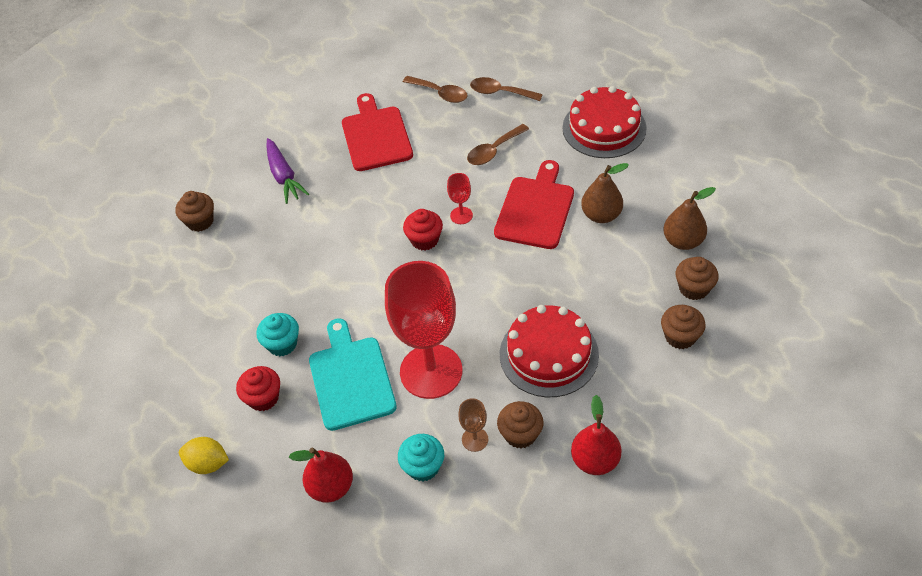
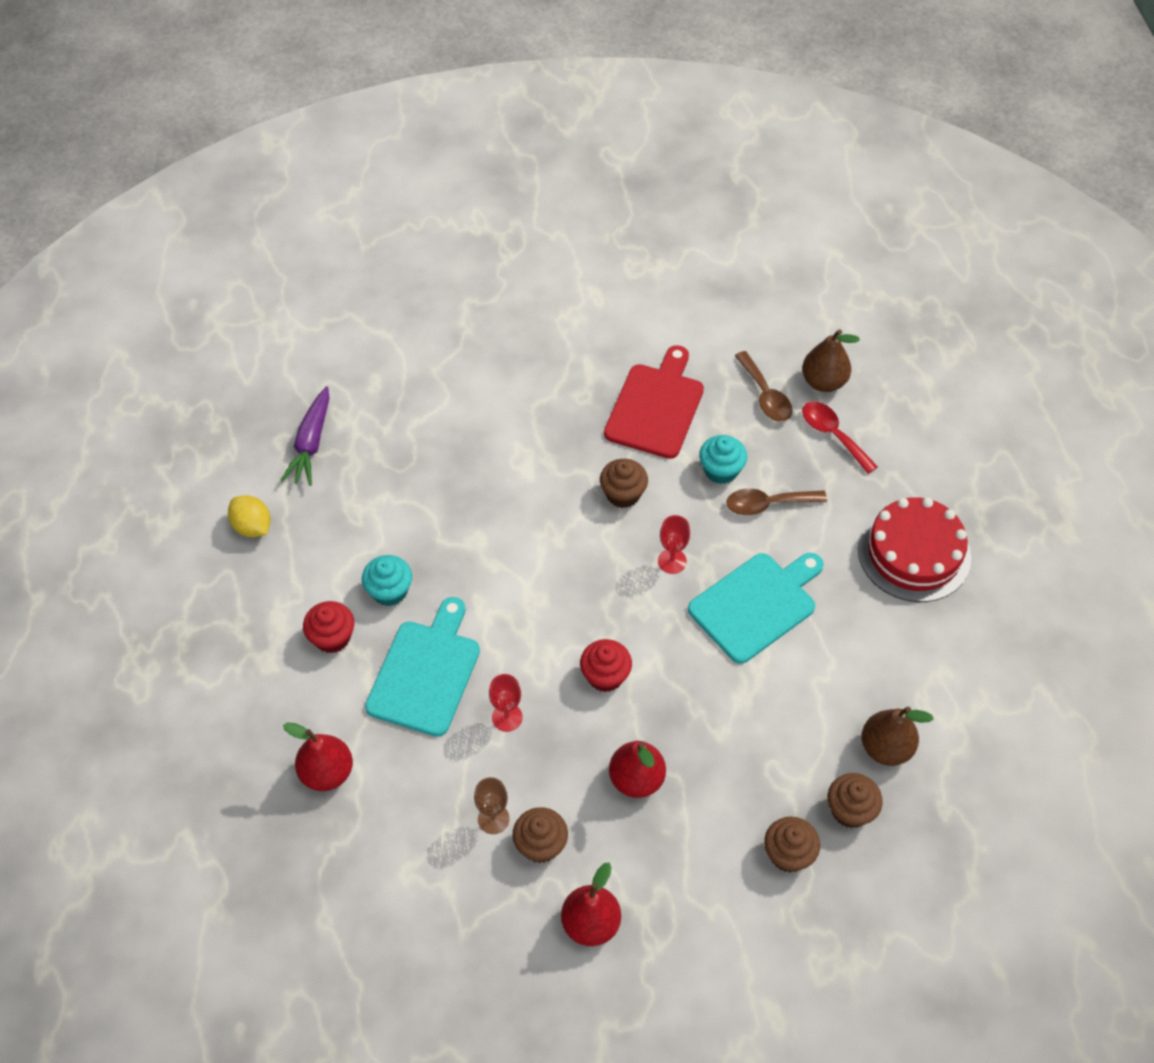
camera: 30 degrees right, 5 degrees up
brown cupcake [176,191,214,232] -> brown cupcake moved to [600,459,648,508]
yellow lemon [179,437,229,474] -> yellow lemon moved to [228,495,270,537]
purple carrot [266,138,309,204] -> purple carrot moved to [280,386,329,486]
red goblet [385,261,462,399] -> red goblet [489,674,523,732], size x0.40
turquoise cupcake [398,434,444,481] -> turquoise cupcake moved to [699,435,747,484]
red cupcake [403,209,443,251] -> red cupcake moved to [580,639,632,692]
brown spoon [470,77,543,101] -> red spoon [802,401,878,474]
red cutting board [494,160,574,249] -> turquoise cutting board [688,553,824,664]
red cake [500,305,599,397] -> red pear [609,741,666,798]
brown pear [581,163,629,223] -> brown pear moved to [802,329,860,392]

